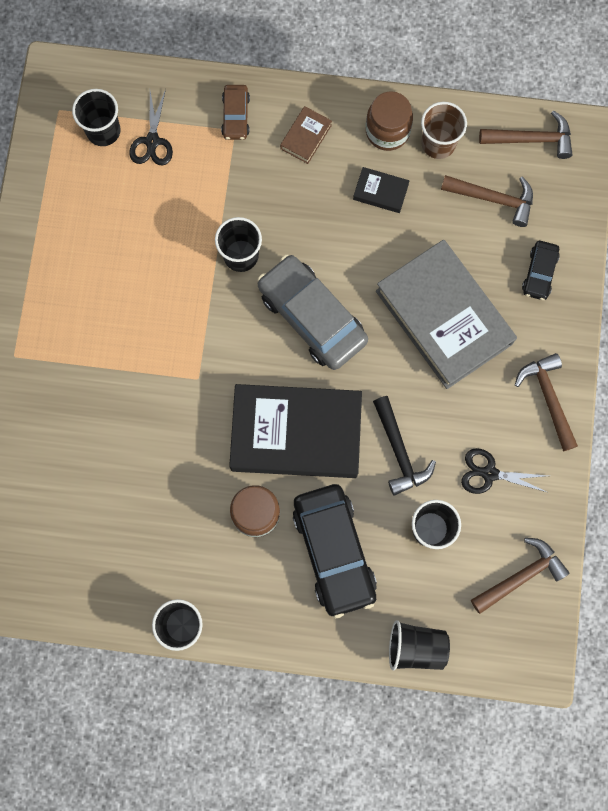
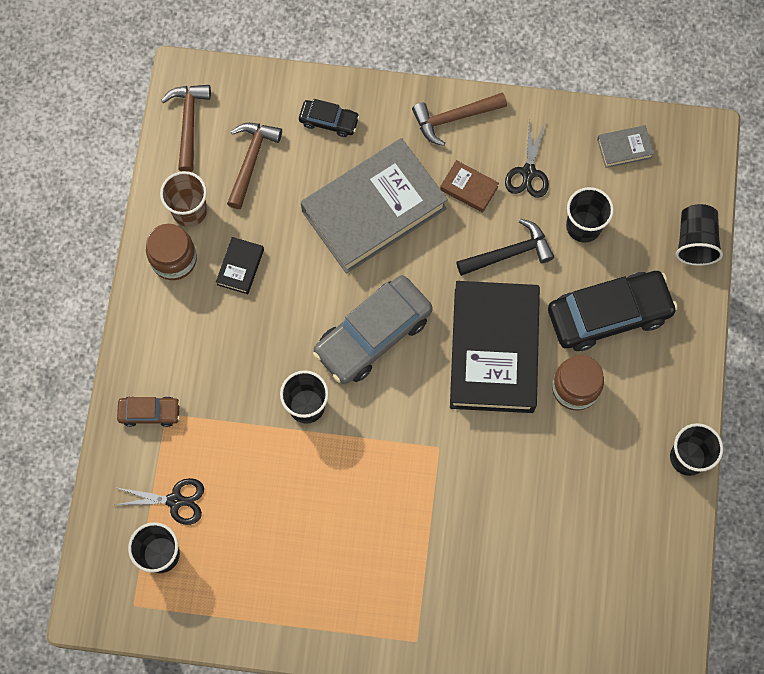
camera: 90 degrees left, 5 degrees down
brown book [280,106,332,164] -> brown book moved to [440,160,499,213]
brown hammer [471,538,570,614] -> grey book [597,125,654,168]

